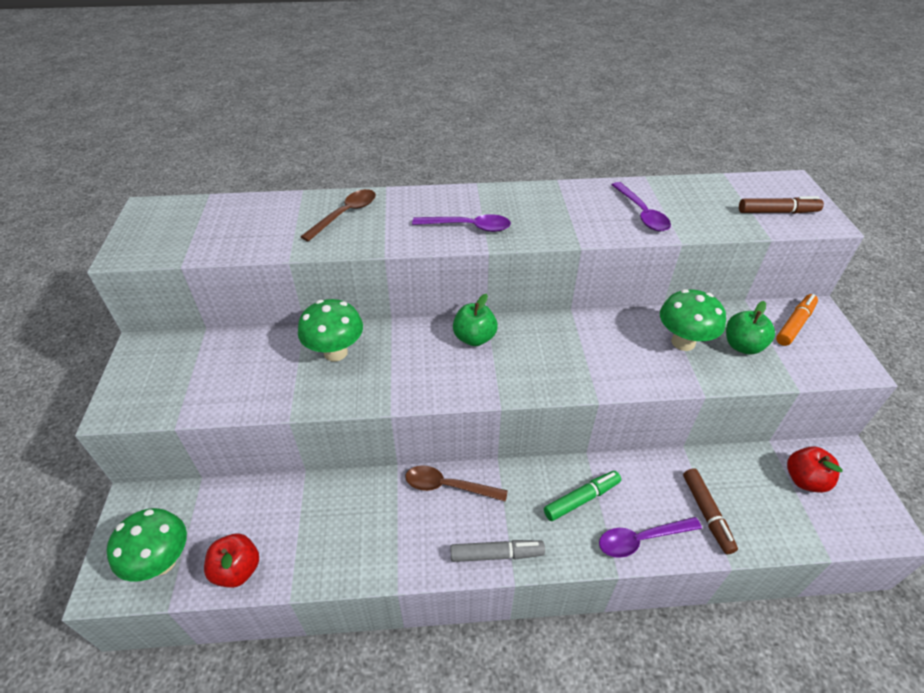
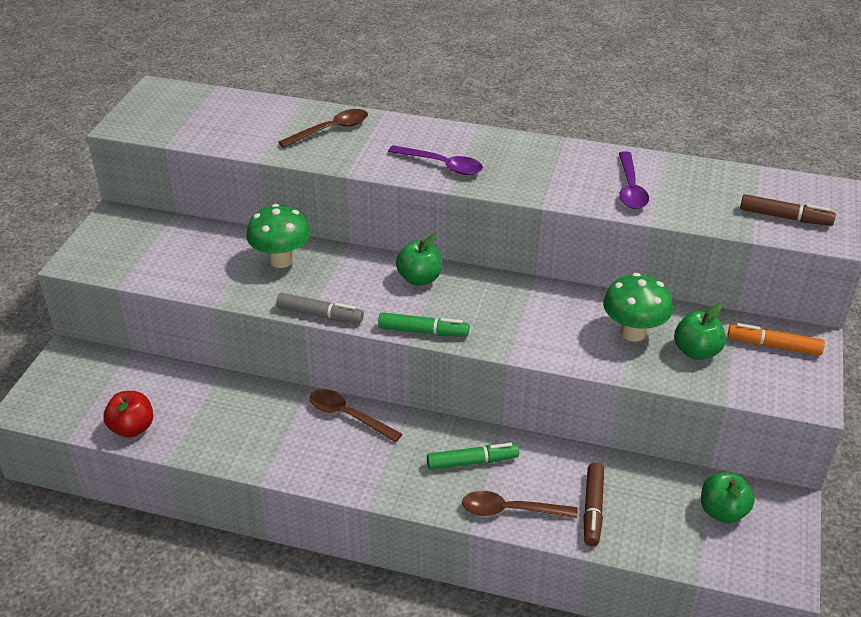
camera: 20 degrees right, 5 degrees down
green mushroom [107,508,187,582] -> none
grey marker [450,540,545,562] -> grey marker moved to [276,293,364,323]
purple spoon [599,517,702,558] -> brown spoon [462,491,578,518]
orange marker [776,294,818,346] -> orange marker turned 135 degrees counterclockwise [728,323,825,356]
red apple [787,446,843,493] -> green apple [701,472,755,523]
none -> green marker [378,312,469,337]

